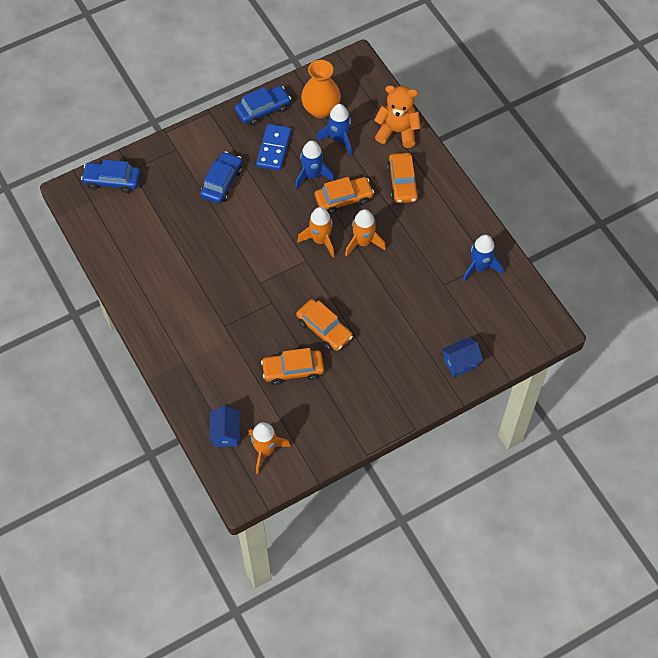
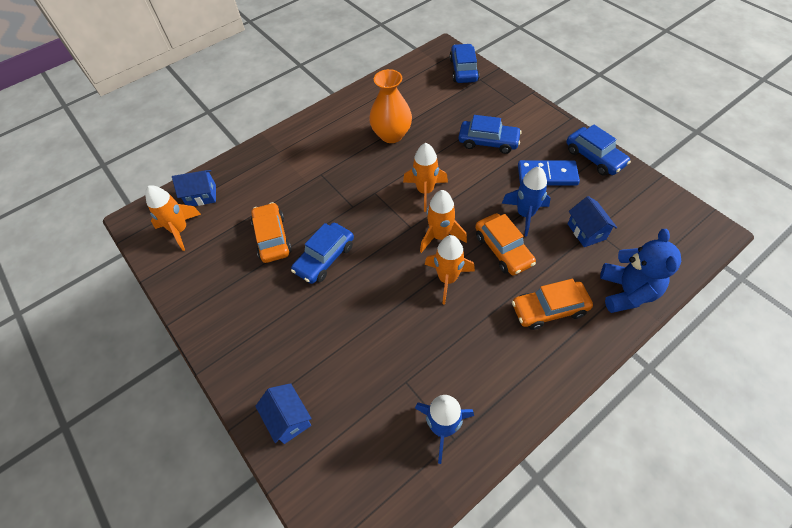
camera: 85 degrees right, 5 degrees down
orange car [296,299,353,351] -> blue car [291,223,354,284]
orange vase [301,60,341,118] -> orange vase moved to [369,69,412,143]
blue rocket [317,104,352,156] -> blue house [568,196,617,247]
orange teddy bear [374,85,421,148] -> blue teddy bear [600,229,681,313]
none -> orange rocket [403,143,448,212]

